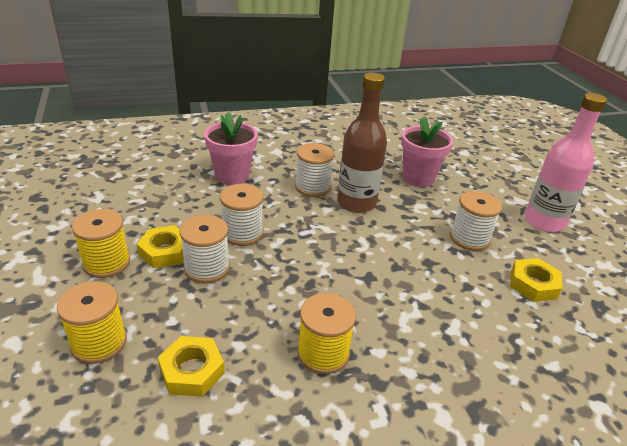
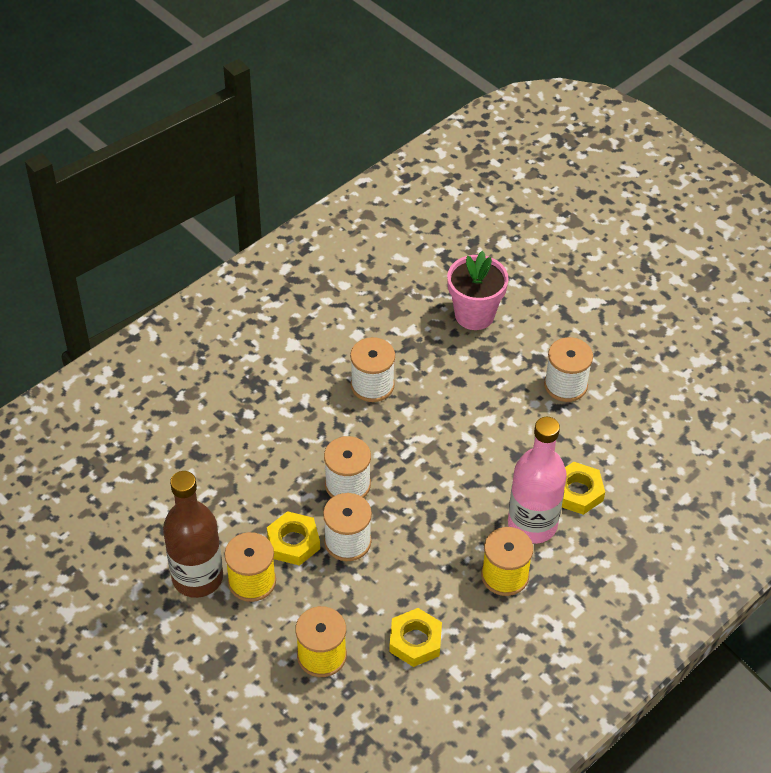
camera: 25 degrees left, 15 degrees up
pink flower pot [204,112,258,185] -> none
brown bottle [337,73,387,213] -> brown bottle moved to [163,471,223,598]
yellow nut [510,258,563,302] -> yellow nut moved to [562,462,605,515]
pink bottle [525,93,607,232] -> pink bottle moved to [508,417,567,544]

